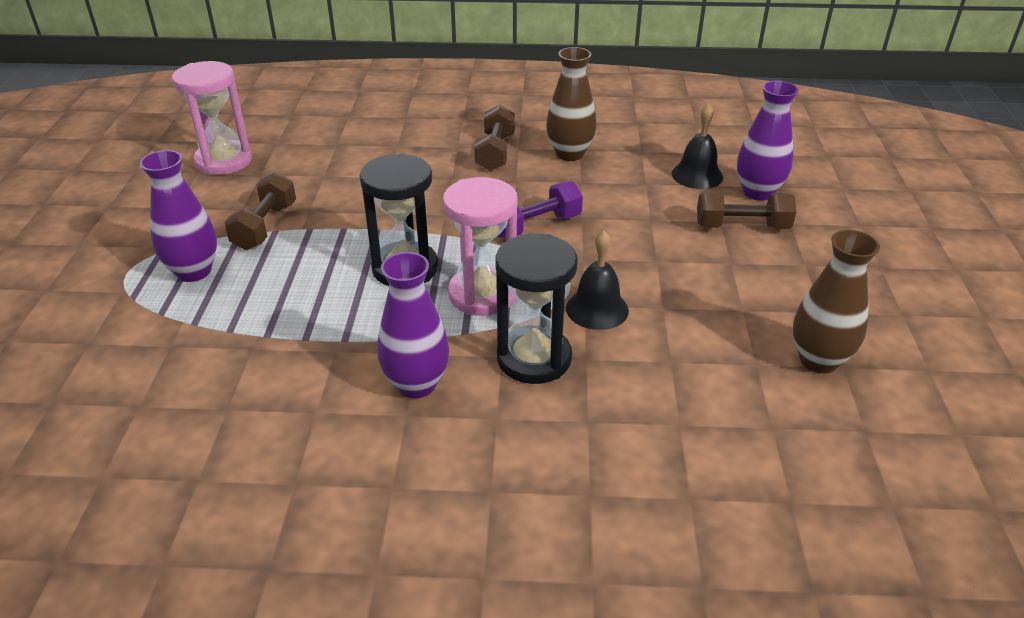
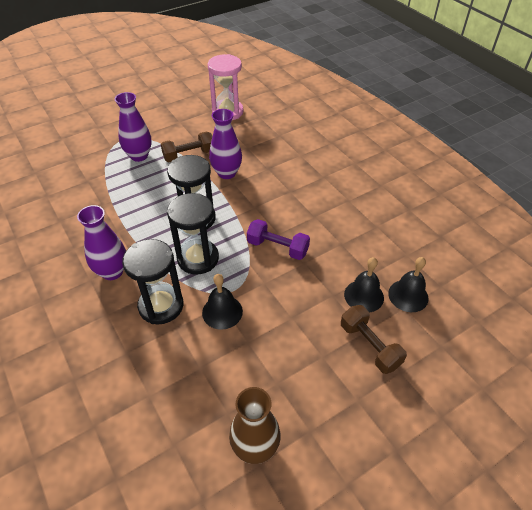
camera: 55 degrees right, 10 degrees up
pink hourglass [443,177,518,316] -> black hourglass [167,193,219,275]
brown dumbbell [474,105,515,171] -> none
brown vase [546,47,596,161] -> none
purple vase [737,81,799,201] -> purple vase moved to [209,109,242,179]
none -> black bell [344,257,384,313]

